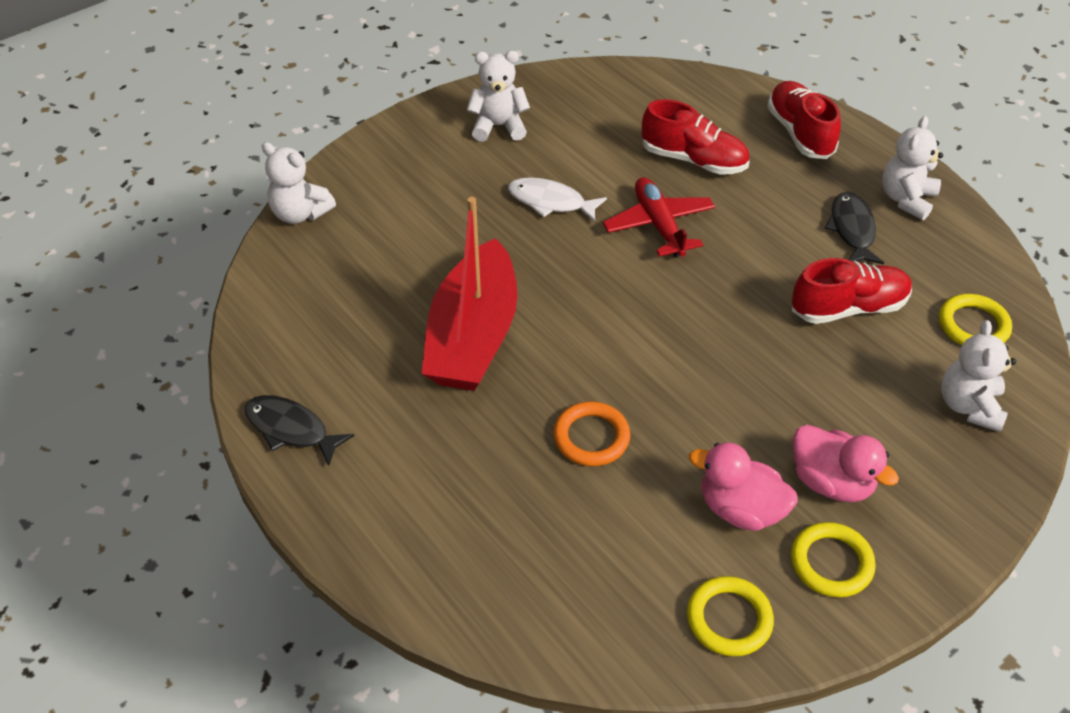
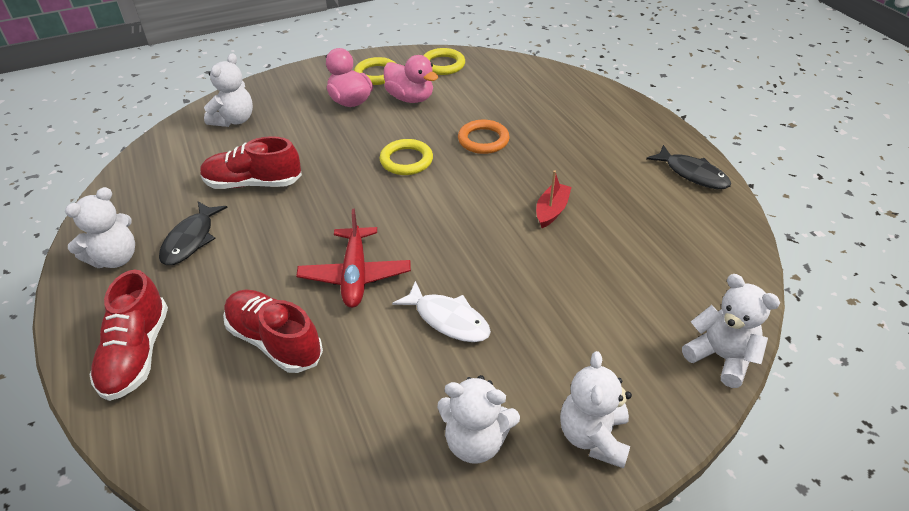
camera: 165 degrees left, 5 degrees down
red boat [421,197,517,391] -> red boat [536,170,571,228], size x0.41
yellow ring [939,294,1012,345] -> yellow ring moved to [380,139,433,175]
none -> white teddy bear [560,351,632,468]

